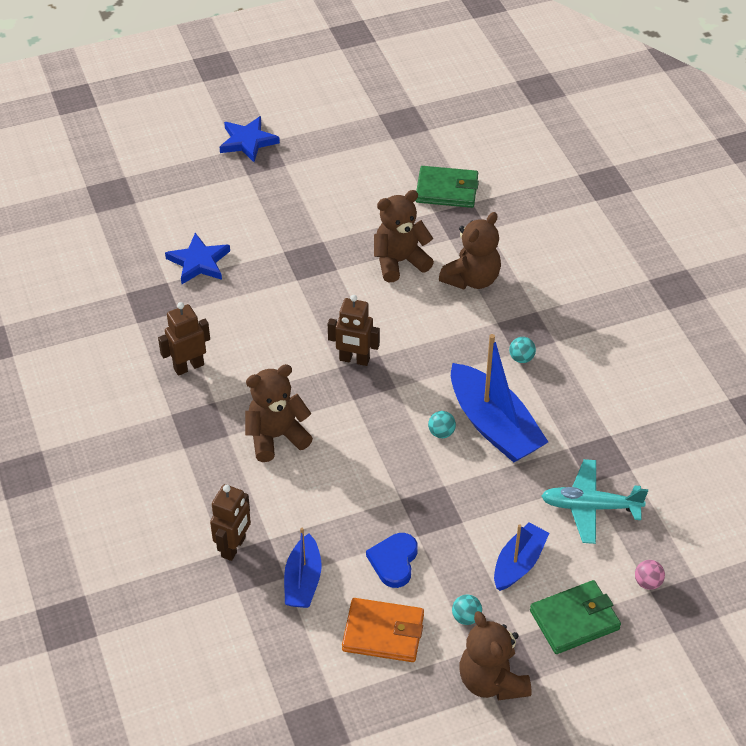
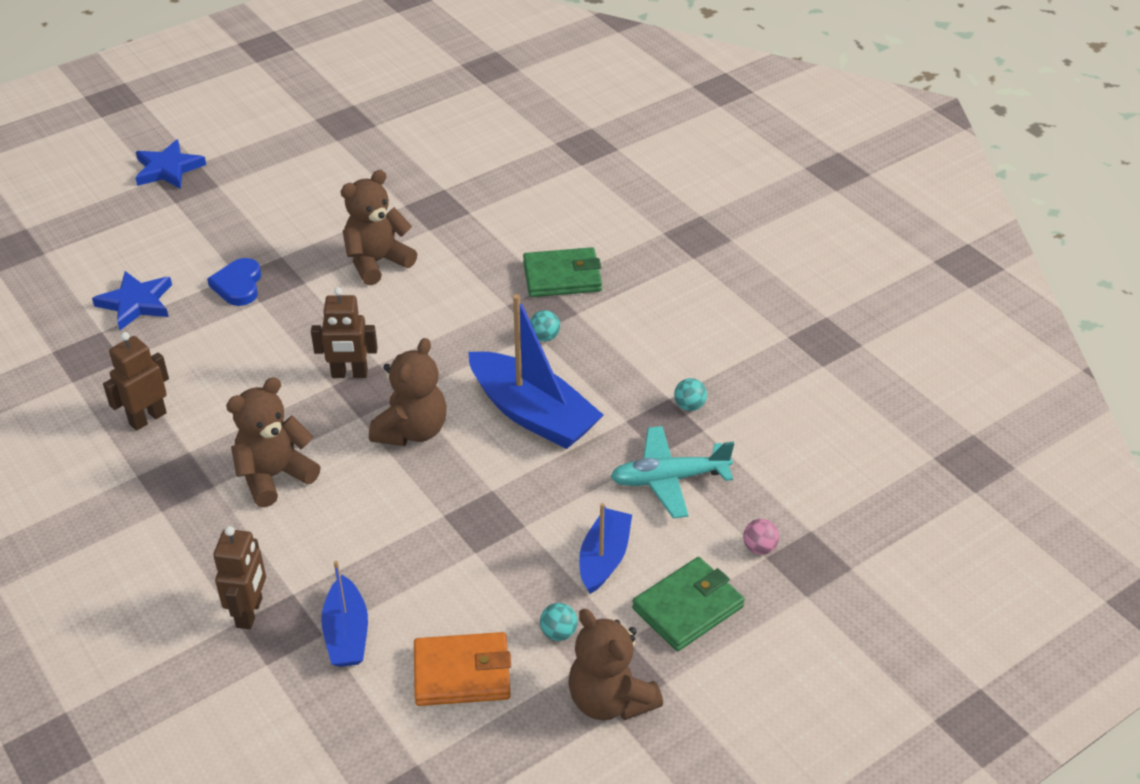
camera: 15 degrees left, 5 degrees down
blue heart [366,533,418,588] -> blue heart moved to [207,258,261,306]
green wallet [415,166,479,208] -> green wallet moved to [523,247,602,297]
turquoise ball [428,411,456,438] -> turquoise ball moved to [674,378,707,411]
brown teddy bear [439,212,501,290] -> brown teddy bear moved to [369,338,447,446]

